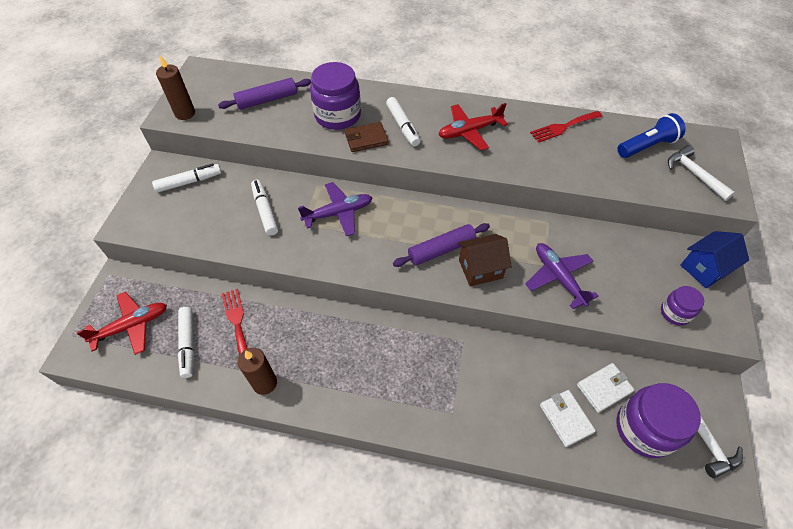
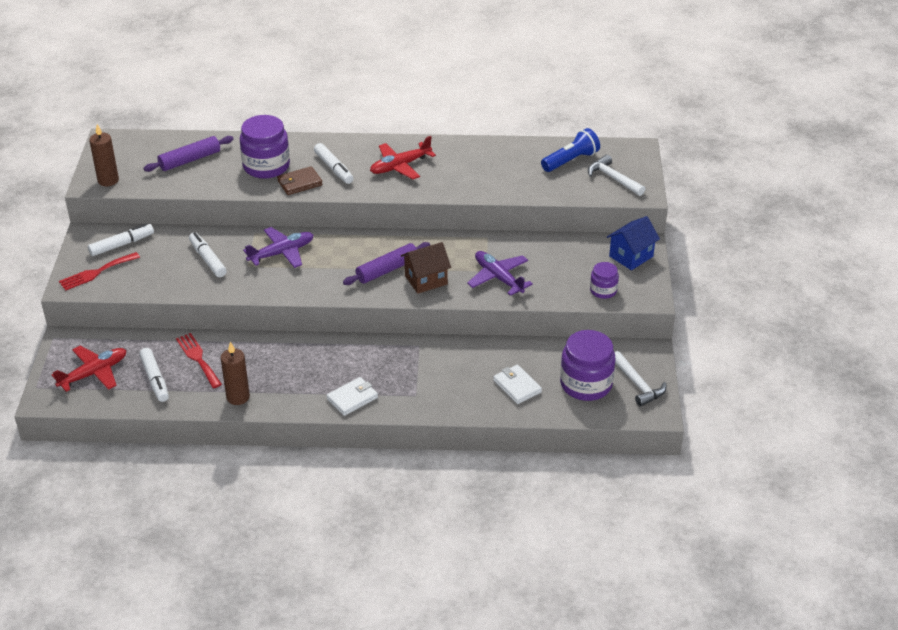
camera: 10 degrees left, 15 degrees down
red fork [530,111,602,143] -> red fork moved to [59,252,140,291]
white wallet [577,363,635,413] -> white wallet moved to [326,377,378,416]

